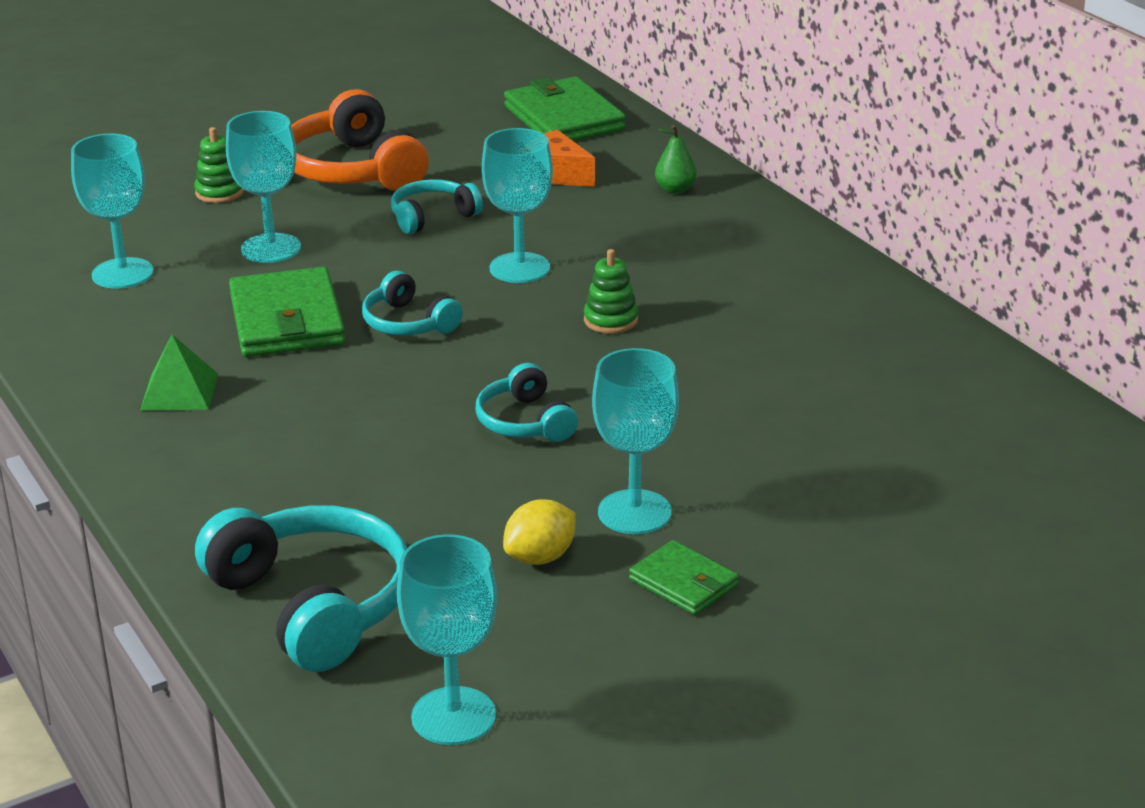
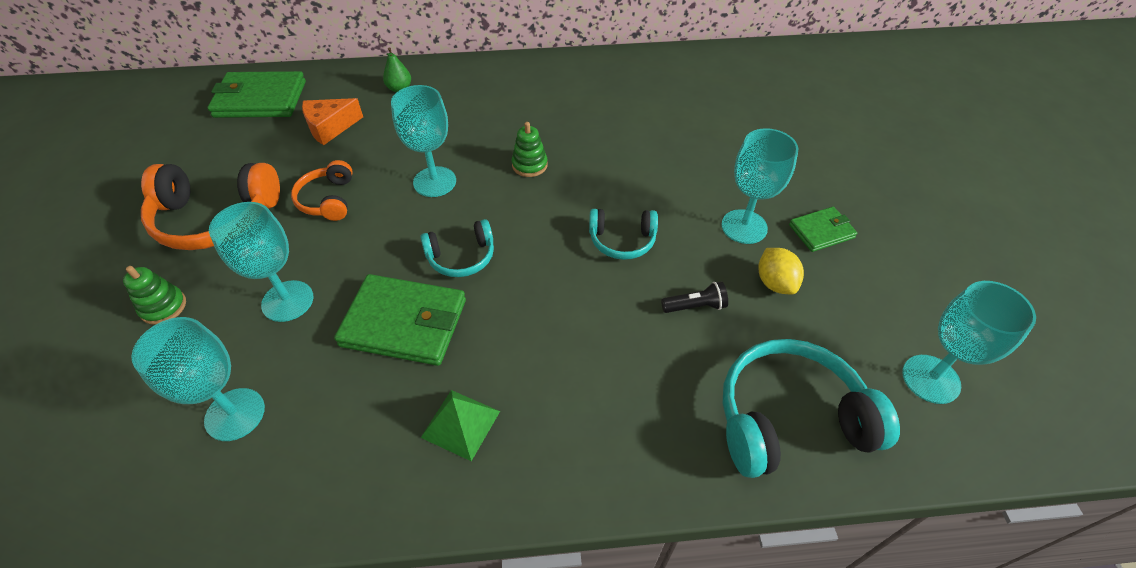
camera: 65 degrees left, 20 degrees up
turquoise headphones [391,179,483,234] -> orange headphones [291,160,353,221]
none -> black flashlight [661,281,728,313]

